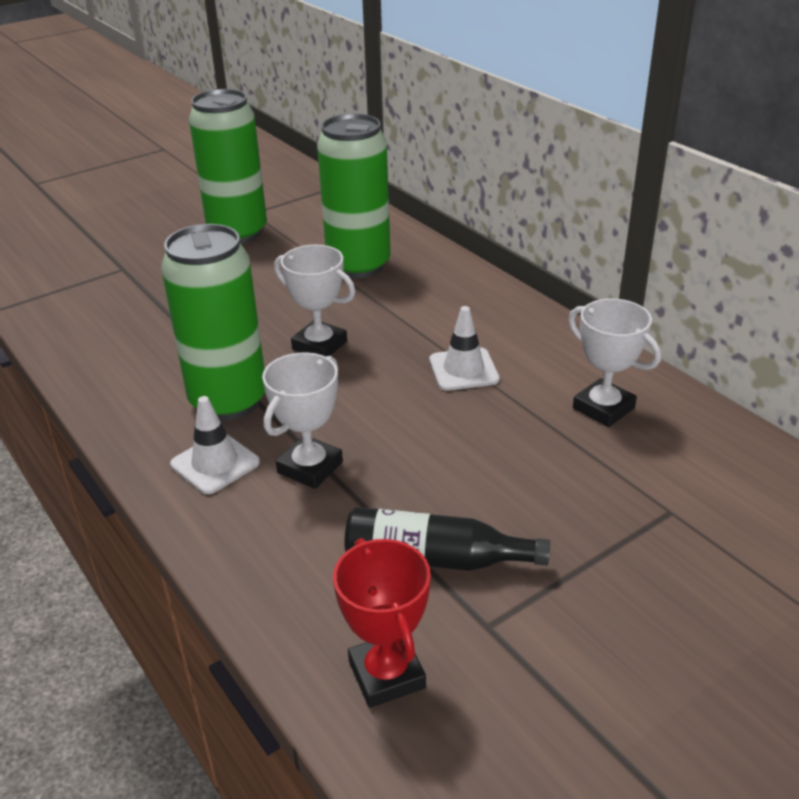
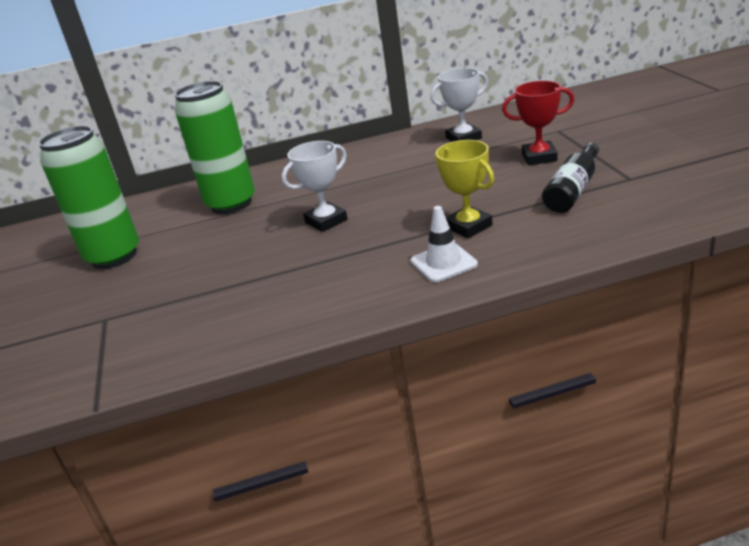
camera: 65 degrees left, 5 degrees down
green can [161,224,265,421] -> none
white trophy [262,352,343,489] -> yellow trophy [435,140,494,238]
red trophy [333,538,431,708] -> red trophy moved to [502,81,574,165]
white traffic cone [430,306,499,391] -> none

